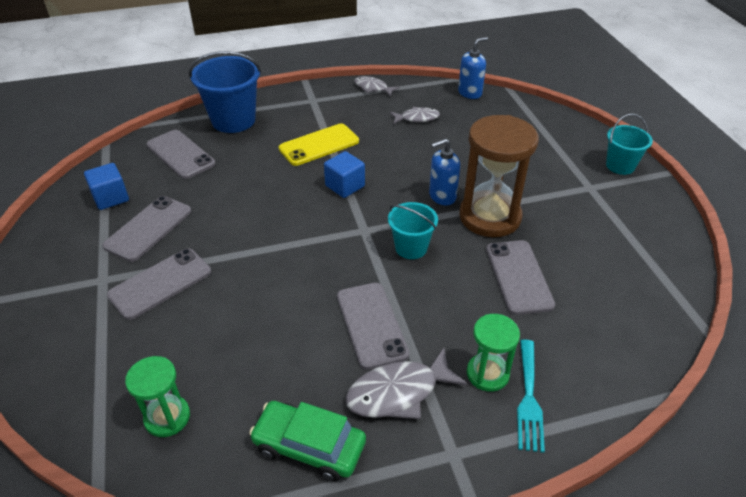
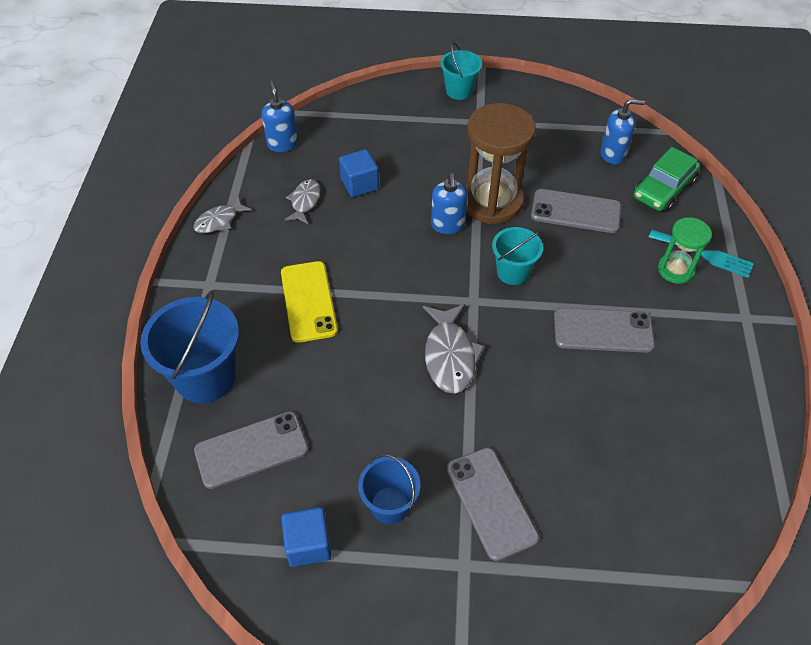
camera: 70 degrees left, 10 degrees up
grey phone [102,196,191,262] -> blue bucket [358,453,421,524]
green hourglass [125,356,190,437] -> none
green car [249,401,366,482] -> green car moved to [633,147,700,212]
blue cube [324,151,365,198] -> blue cube moved to [339,149,379,197]
grey fish [345,348,468,419] -> grey fish moved to [423,304,485,394]
none -> blue soap dispenser [600,99,645,165]

